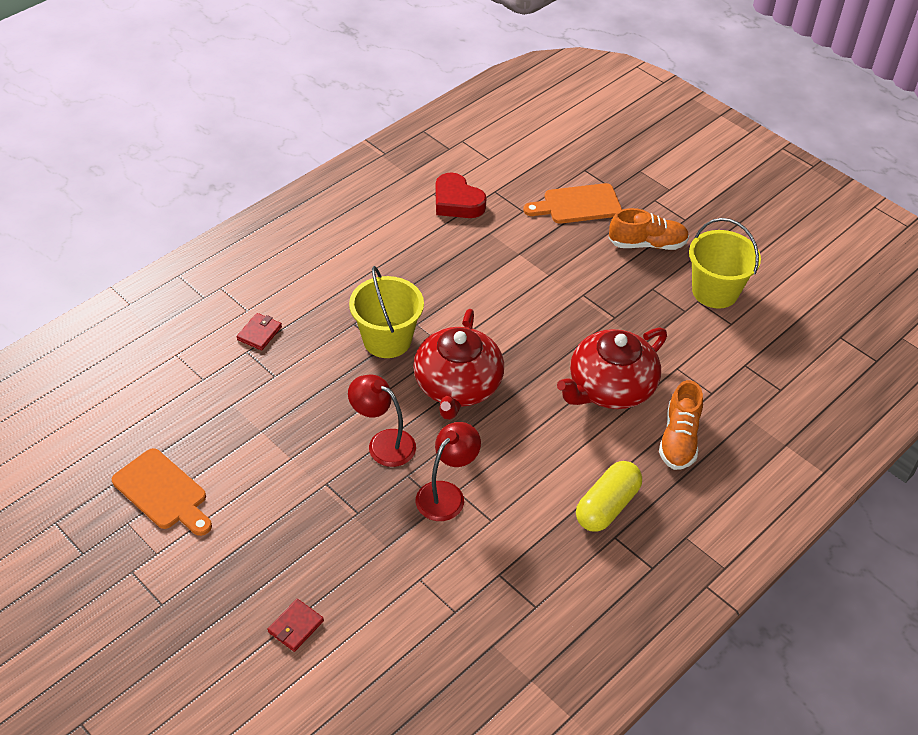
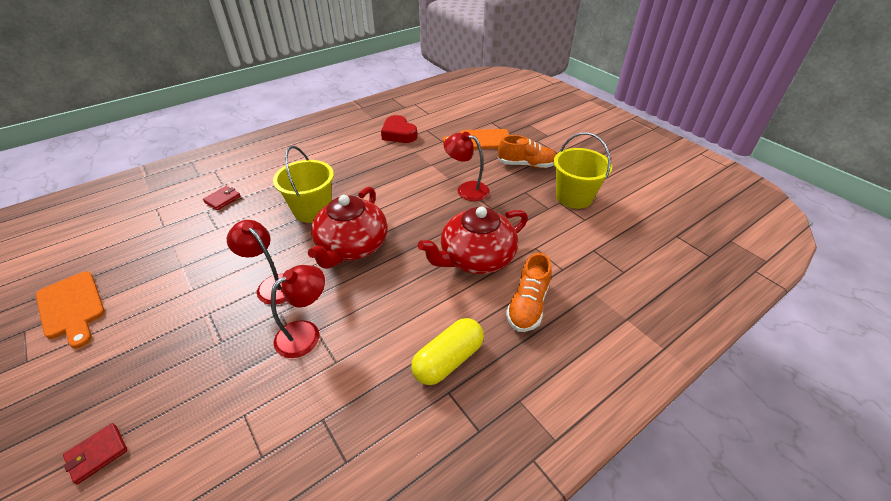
camera: 10 degrees right, 5 degrees down
none -> red lamp [444,132,490,201]

